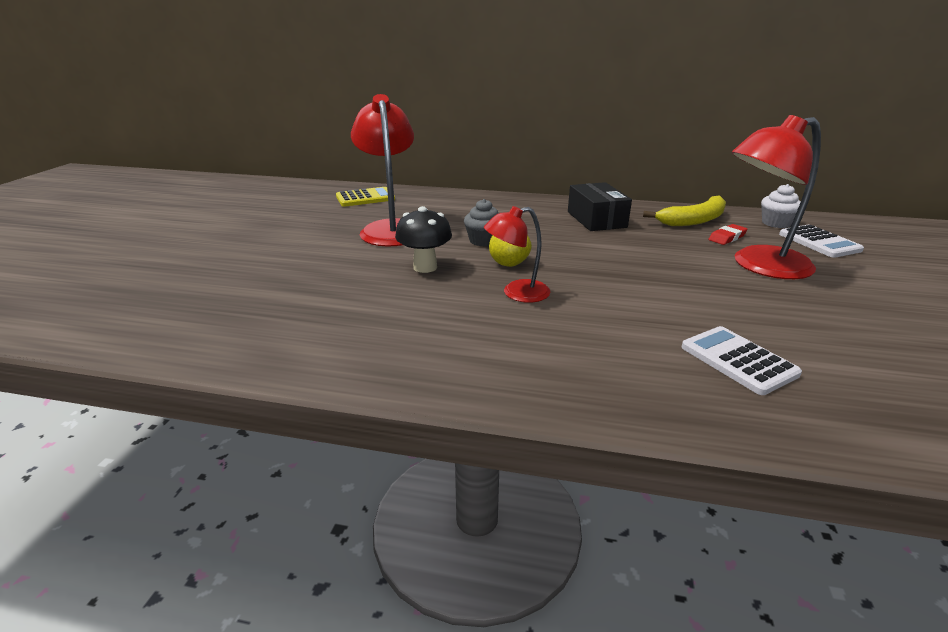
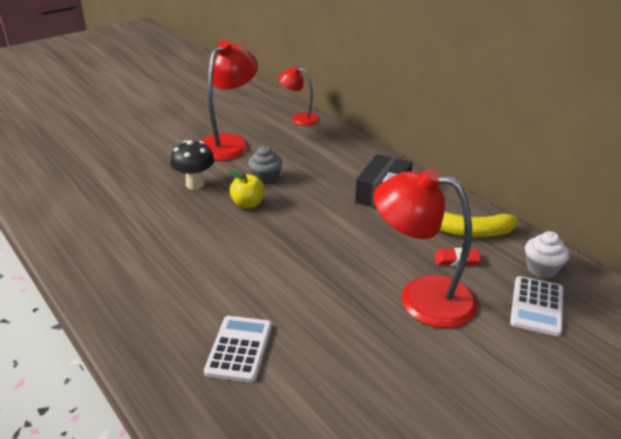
camera: 40 degrees right, 5 degrees up
yellow calculator [336,187,395,207] -> none
red lamp [484,206,550,303] -> red lamp moved to [278,66,320,126]

